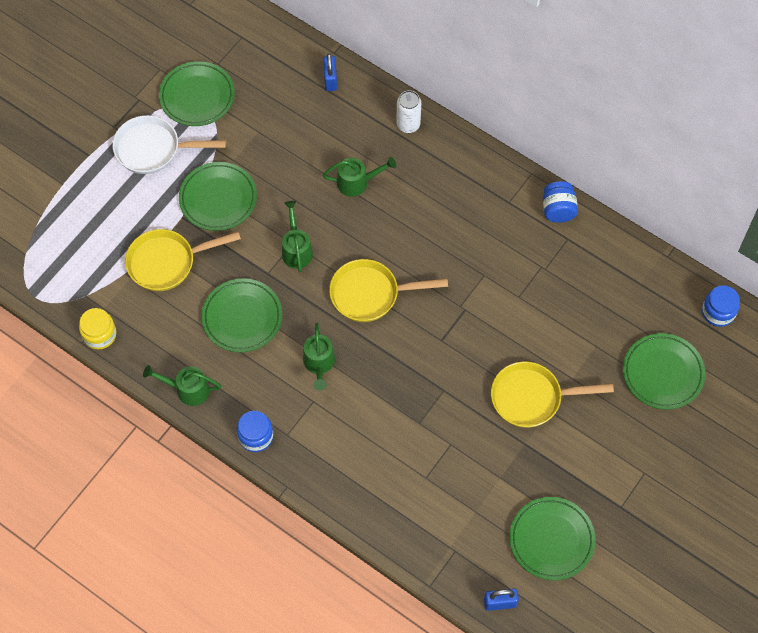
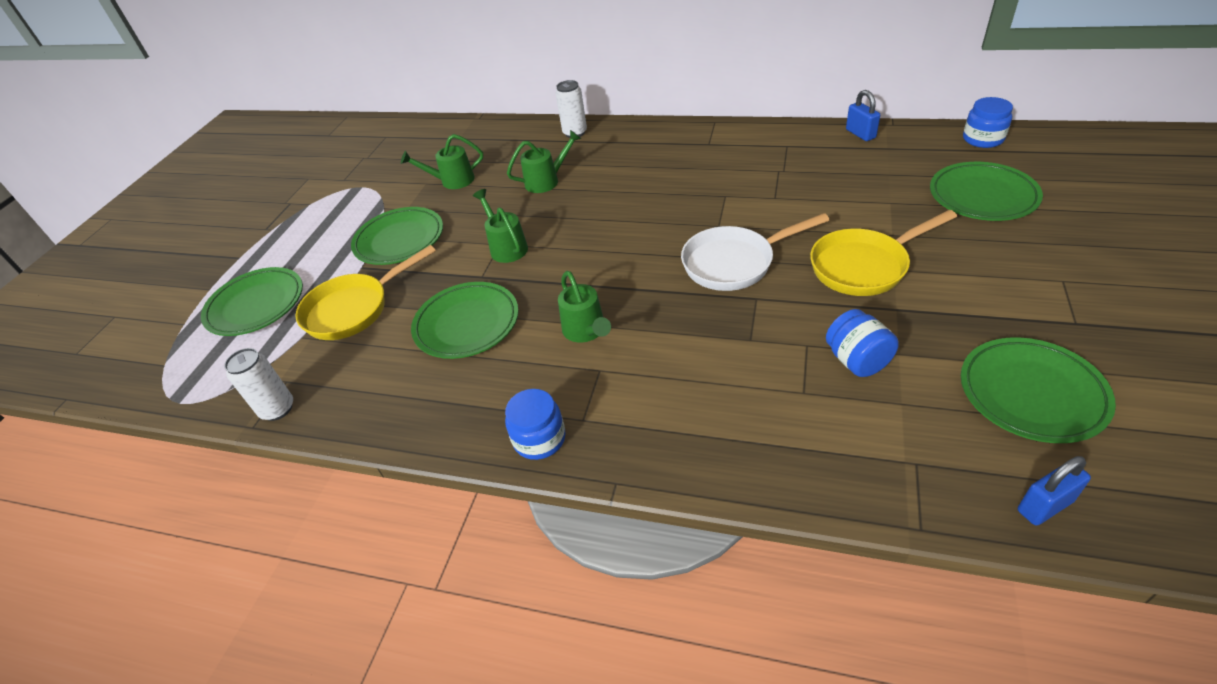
camera: 15 degrees left, 20 degrees down
yellow jar [79,308,116,349] -> white can [224,348,293,421]
white pan [113,115,226,174] -> white pan moved to [681,213,829,291]
green watering can [143,365,221,406] -> green watering can moved to [401,134,483,189]
green plate [159,61,235,126] -> green plate moved to [201,267,303,336]
blue padlock [323,54,337,91] -> blue padlock moved to [846,90,880,141]
yellow pan [329,259,448,322] -> none
blue jar [543,181,578,223] -> blue jar moved to [826,309,899,377]

